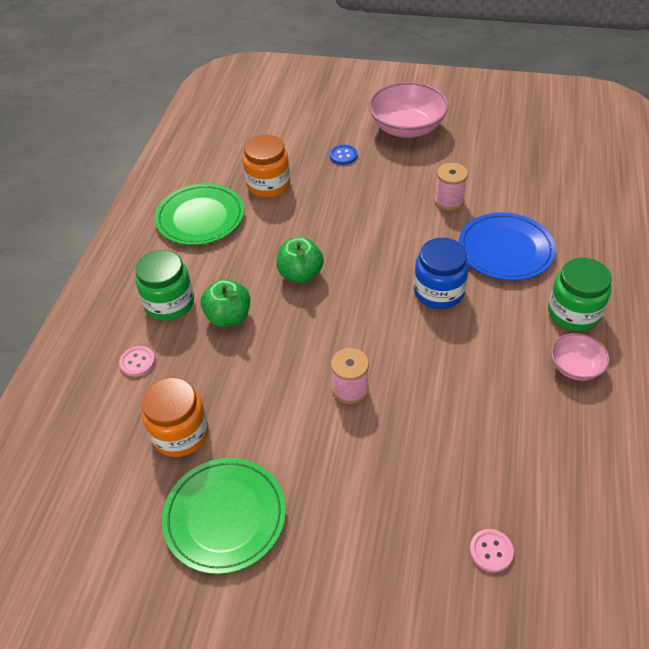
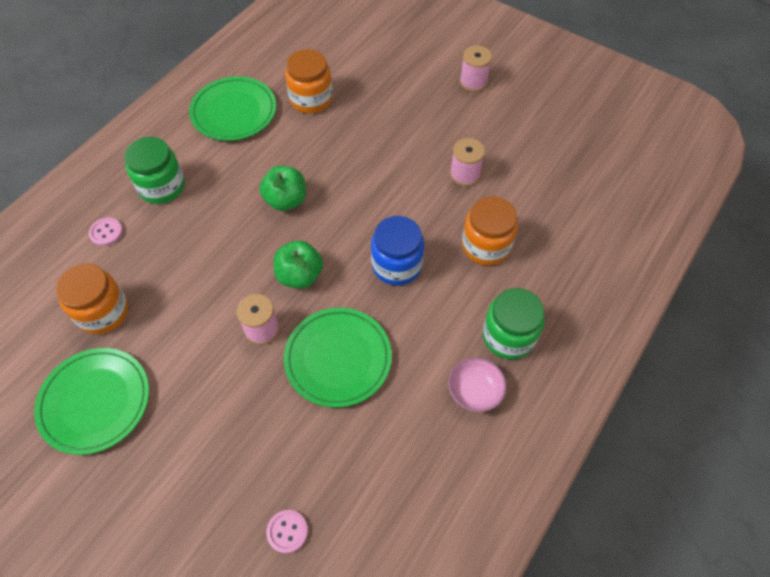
camera: 20 degrees right, 10 degrees up
green apple [201,279,250,327] -> green apple moved to [274,241,323,289]
blue button [330,145,357,165] -> none
pink bowl [368,82,449,138] -> pink spool [460,46,492,92]
blue plate [459,212,556,281] -> orange jar [462,196,518,265]
none -> green plate [284,308,392,408]

